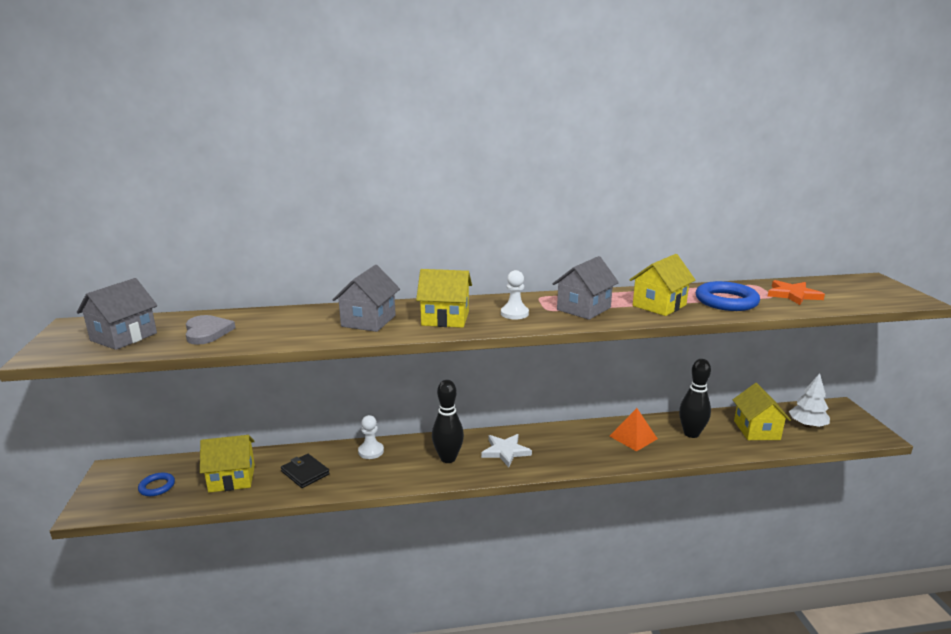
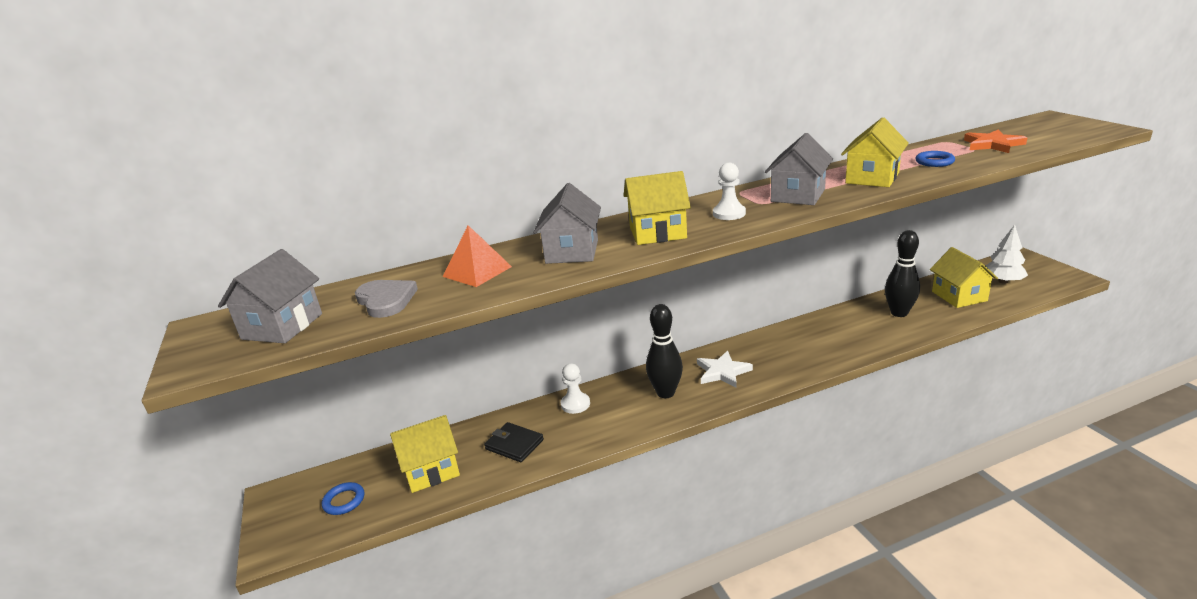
camera: 10 degrees left, 5 degrees up
orange pyramid [610,408,658,451] -> orange pyramid moved to [443,225,512,287]
blue ring [696,281,760,311] -> blue ring [915,151,955,167], size x0.54

